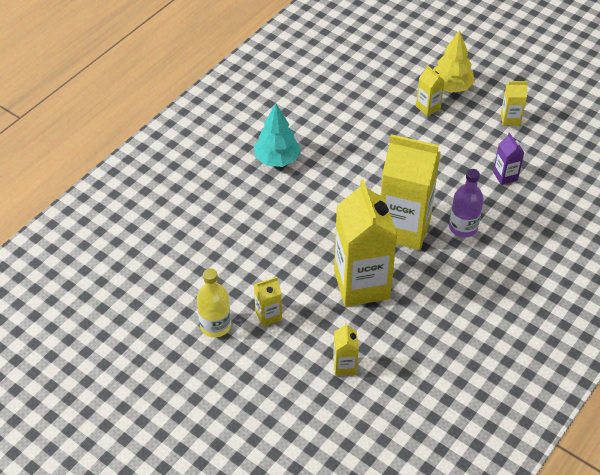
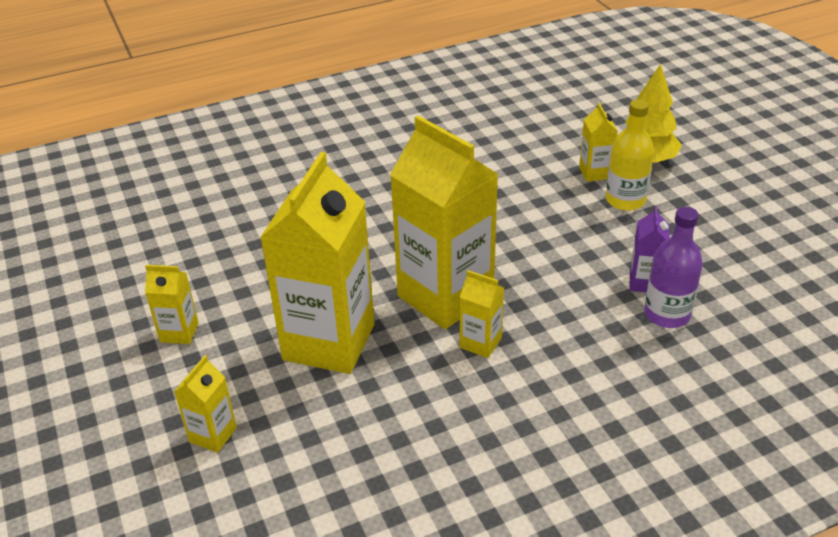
camera: 30 degrees right, 10 degrees down
yellow bottle [197,268,231,338] -> yellow bottle moved to [606,99,654,211]
turquoise tree [254,104,301,167] -> none
purple bottle [449,169,484,237] -> purple bottle moved to [644,207,703,328]
yellow carton [501,81,528,125] -> yellow carton moved to [460,270,504,358]

